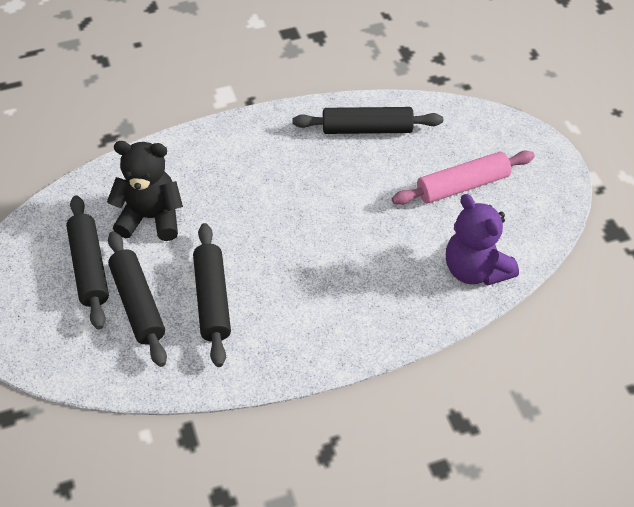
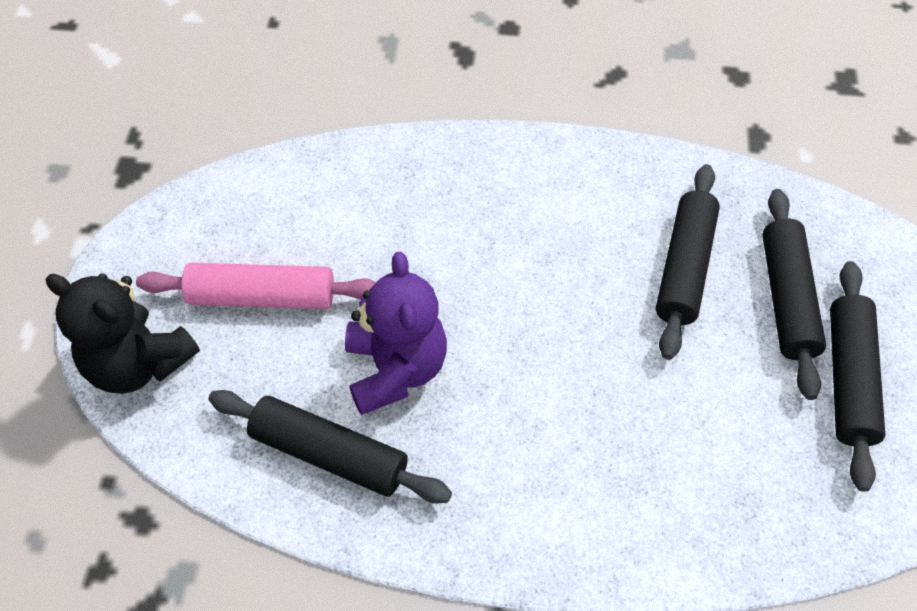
camera: 155 degrees left, 5 degrees up
black teddy bear [107,141,183,241] -> black teddy bear moved to [46,273,200,394]
purple teddy bear [446,194,519,286] -> purple teddy bear moved to [345,252,447,415]

